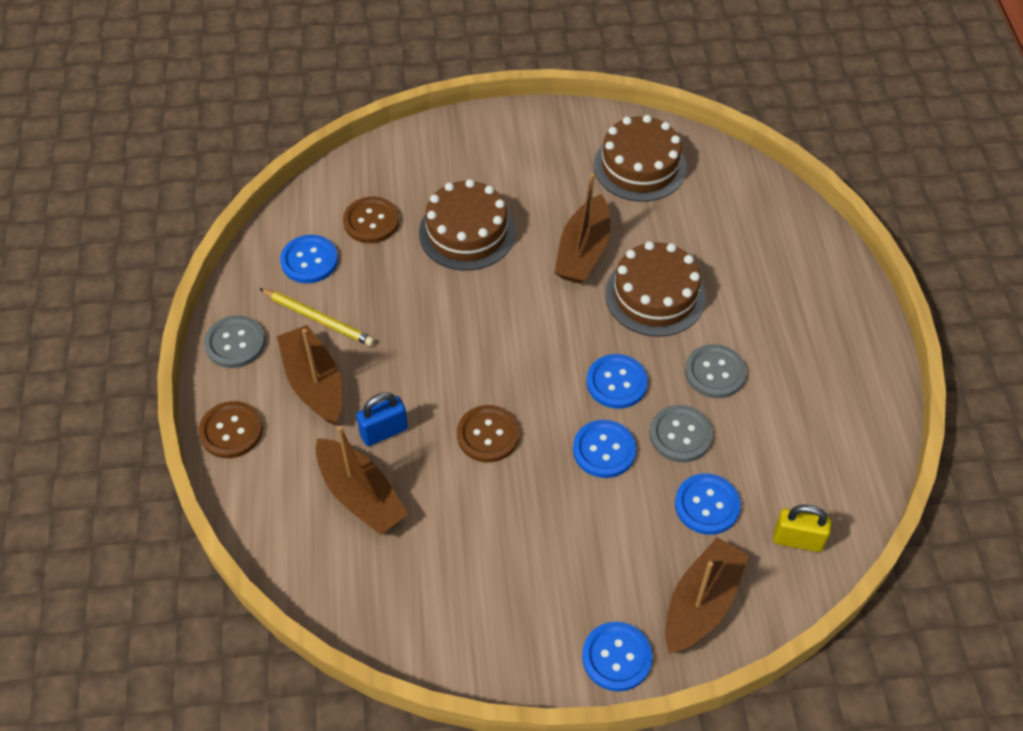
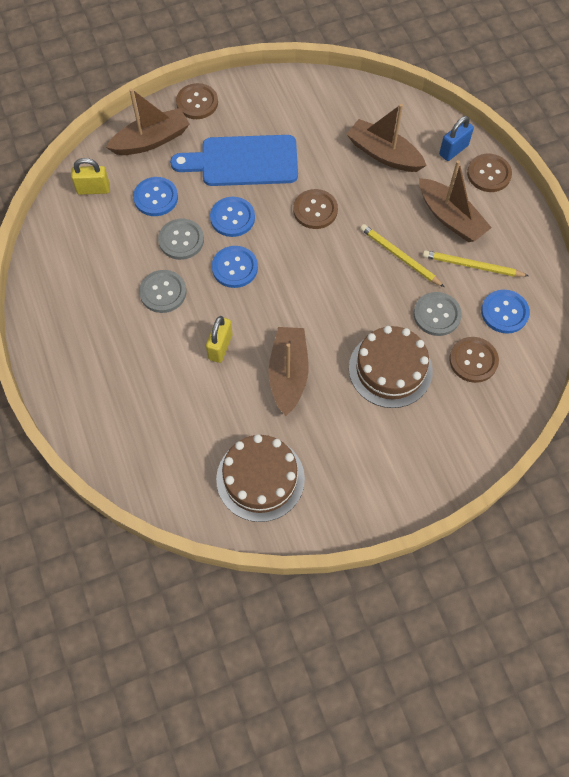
camera: 165 degrees right, 10 degrees up
grey button [204,315,265,368] -> grey button moved to [414,292,462,336]
blue padlock [356,392,408,446] -> blue padlock moved to [439,116,474,161]
blue button [582,622,653,691] -> brown button [176,83,218,119]
brown cake [605,241,706,337] -> yellow padlock [206,316,233,363]
brown boat [665,538,749,654] -> brown boat turned 135 degrees counterclockwise [106,88,190,155]
none -> blue cutting board [170,135,298,186]
none -> yellow pencil [360,224,444,287]

